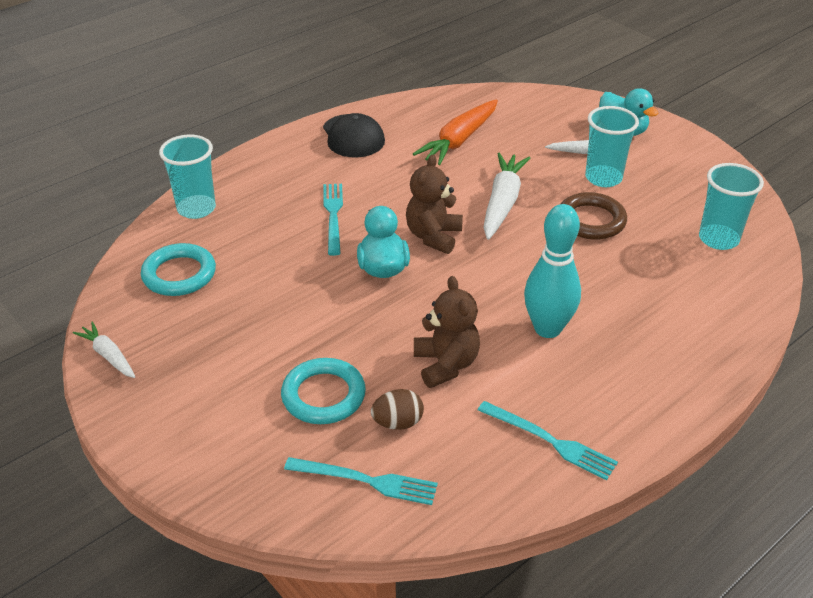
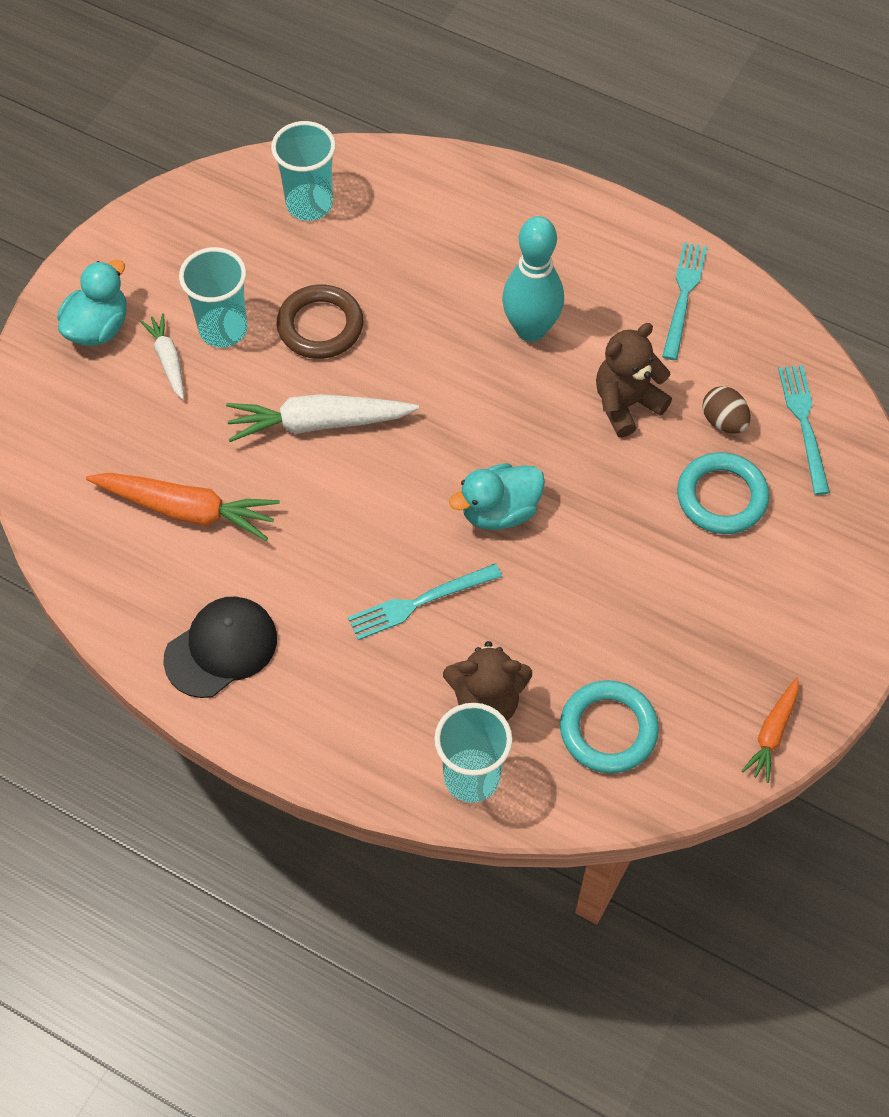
camera: 110 degrees left, 20 degrees up
white carrot [73,322,135,378] -> orange carrot [742,677,799,783]
brown teddy bear [406,155,463,254] -> brown teddy bear moved to [443,641,532,721]

